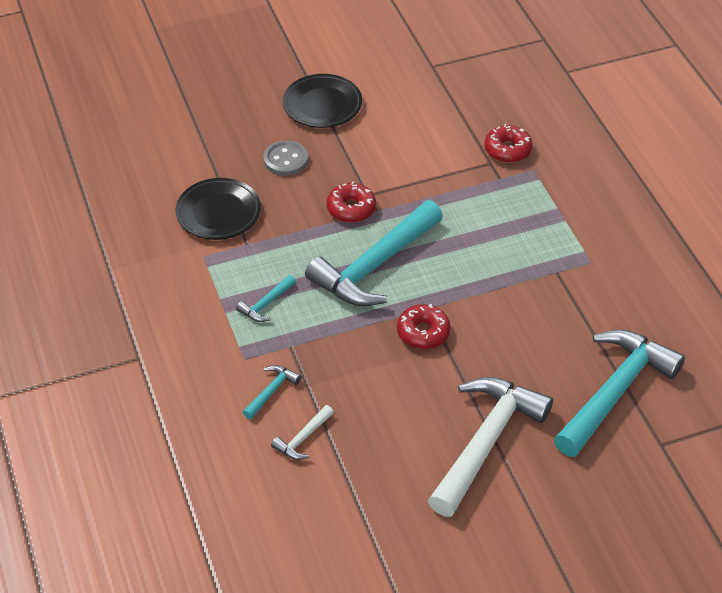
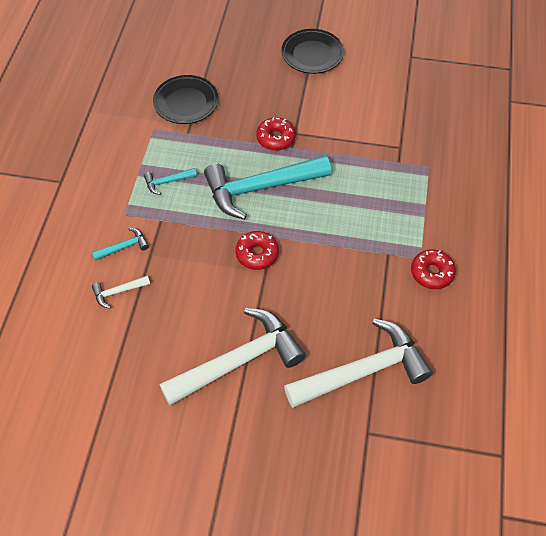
camera: 30 degrees right, 10 degrees up
grey button [263,141,308,176] -> none
red donut [484,124,533,163] -> red donut moved to [411,249,456,289]
turquoise hammer [554,330,685,457] -> white hammer [284,319,433,408]

